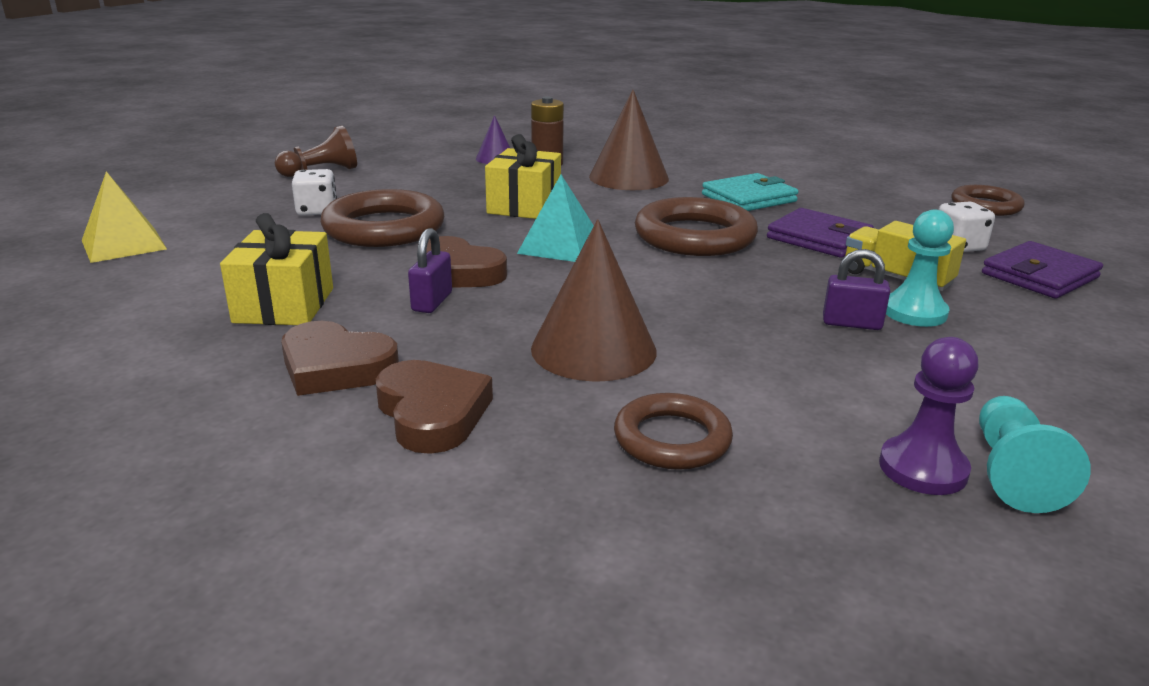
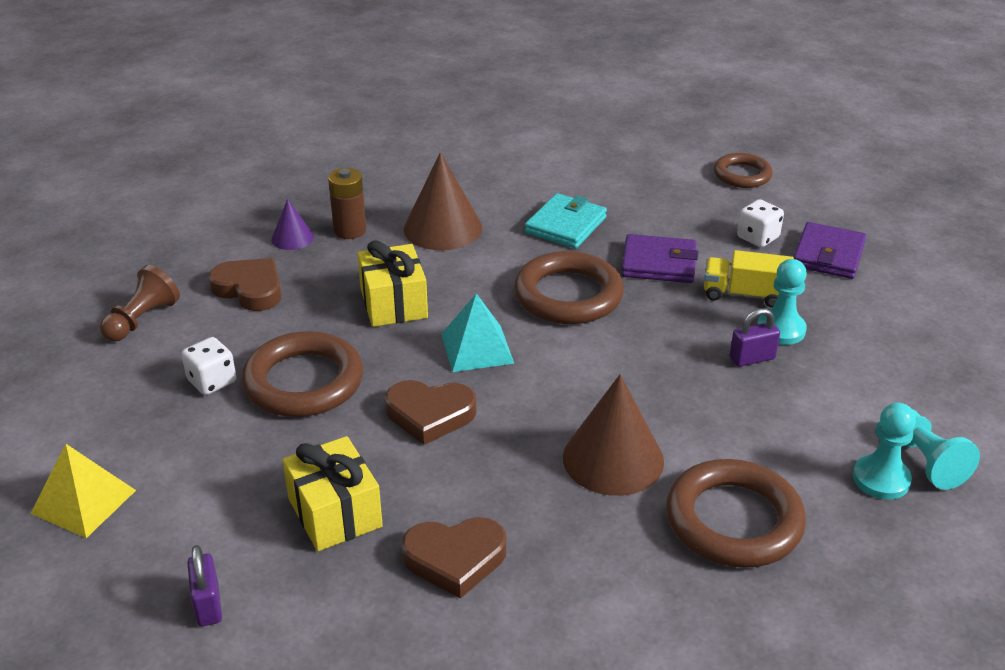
camera: 30 degrees left, 10 degrees up
brown heart [376,360,493,454] -> brown heart moved to [208,258,282,311]
purple padlock [408,228,452,313] -> purple padlock moved to [187,545,222,626]
brown ring [614,393,733,470] -> brown ring [666,459,806,568], size x1.63
purple pawn [879,337,979,495] -> turquoise pawn [853,403,916,500]

